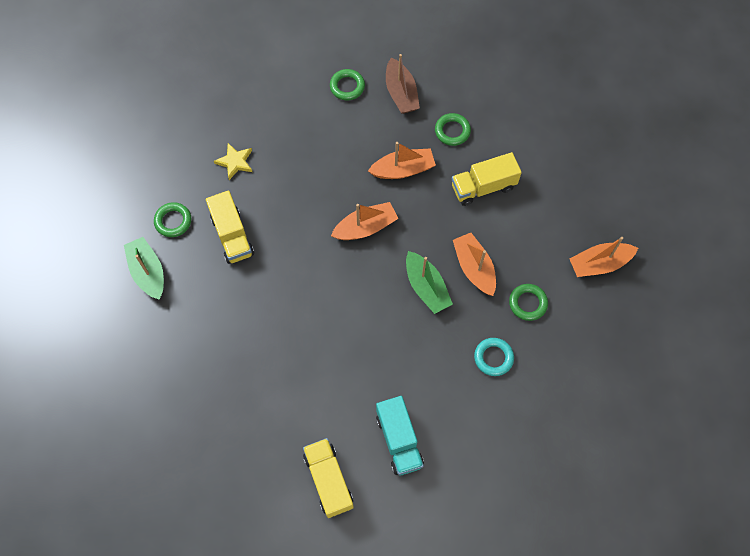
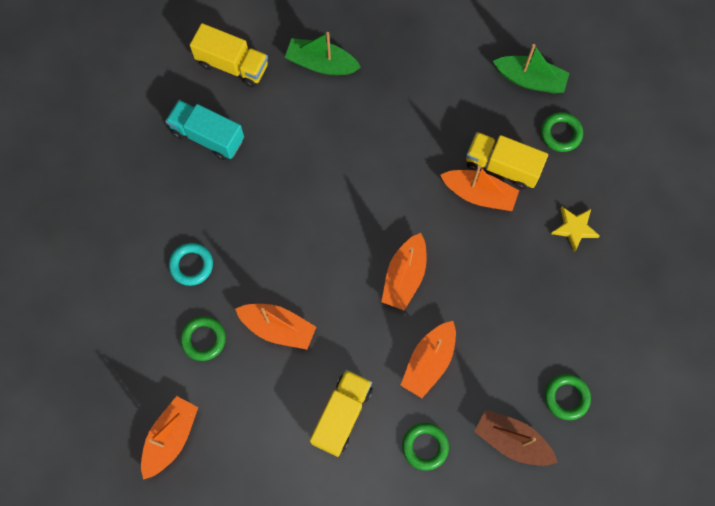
camera: 135 degrees right, 5 degrees up
green boat [406,251,453,314] -> green boat moved to [285,32,361,75]
none -> orange boat [440,165,519,211]

